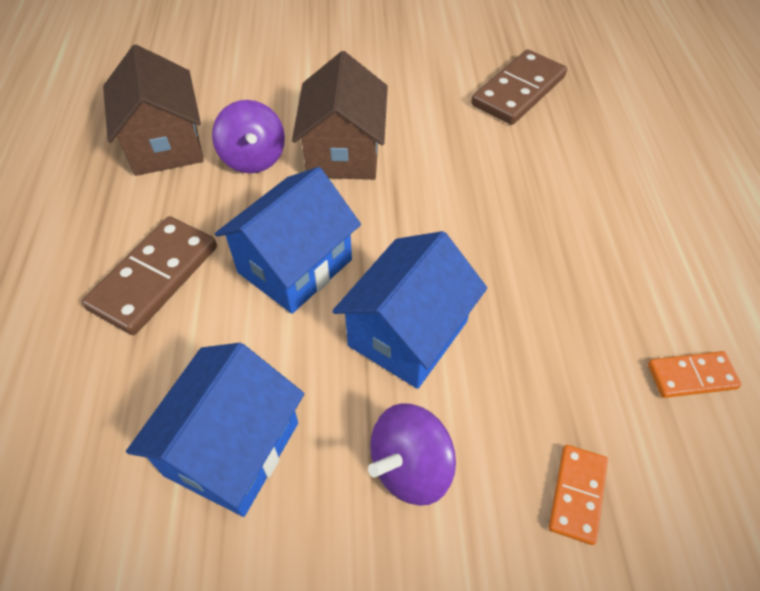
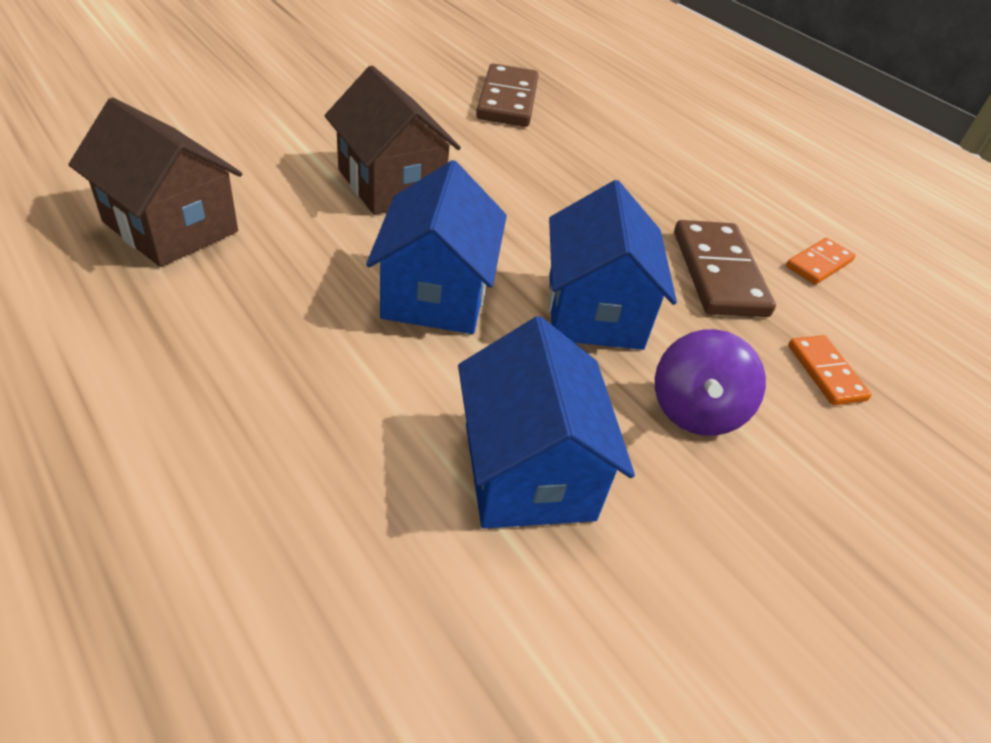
camera: 40 degrees left, 10 degrees down
brown domino [82,216,217,335] -> brown domino moved to [674,220,776,317]
purple spinning top [212,100,285,173] -> none

